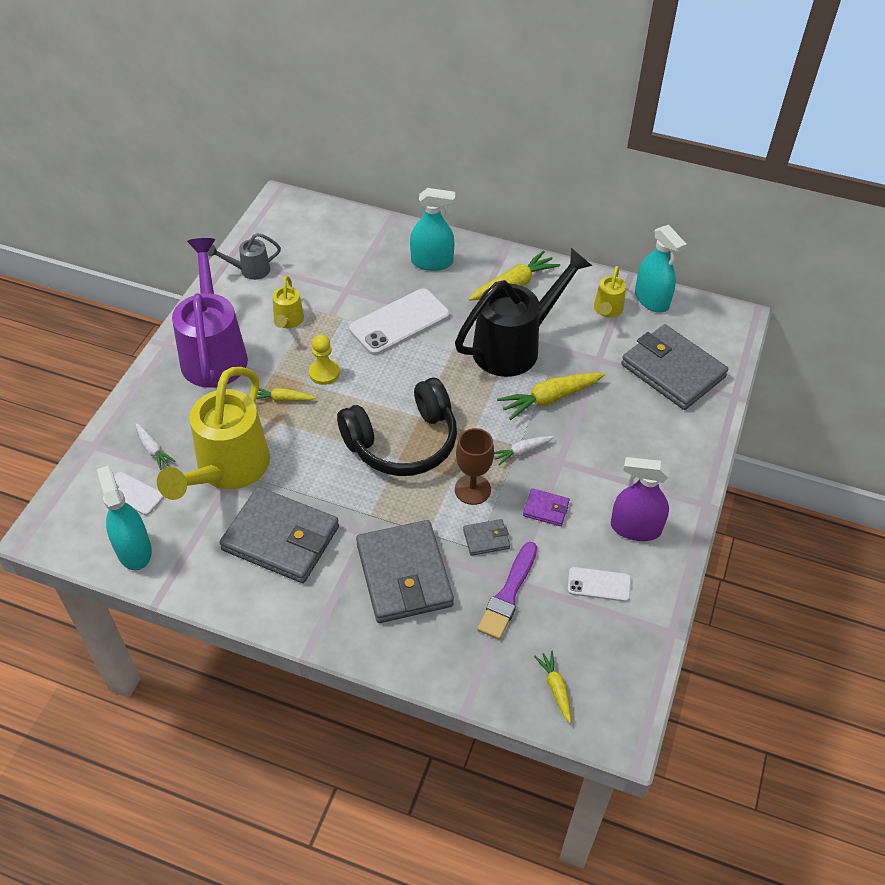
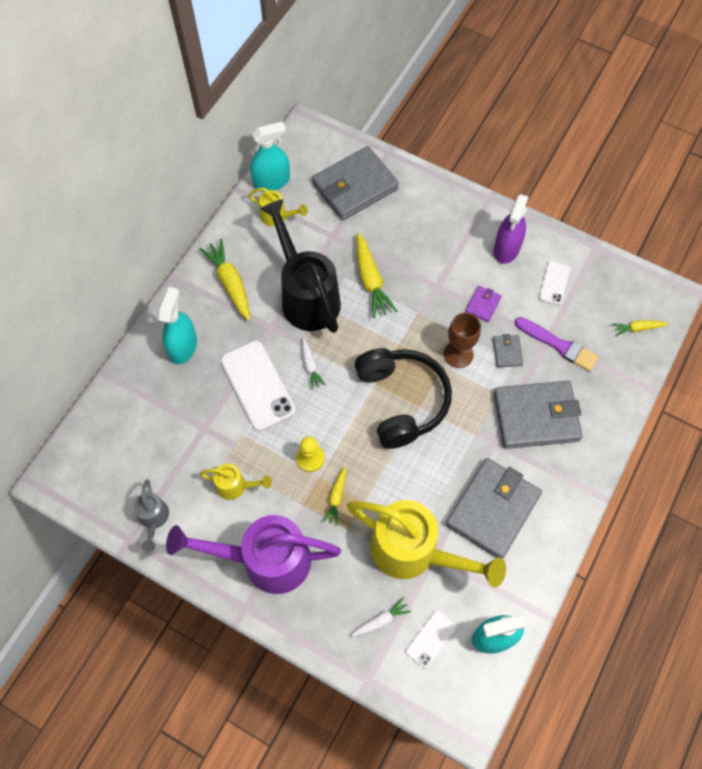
camera: 80 degrees left, 15 degrees up
white carrot [494,436,554,465] -> white carrot moved to [302,338,326,389]

